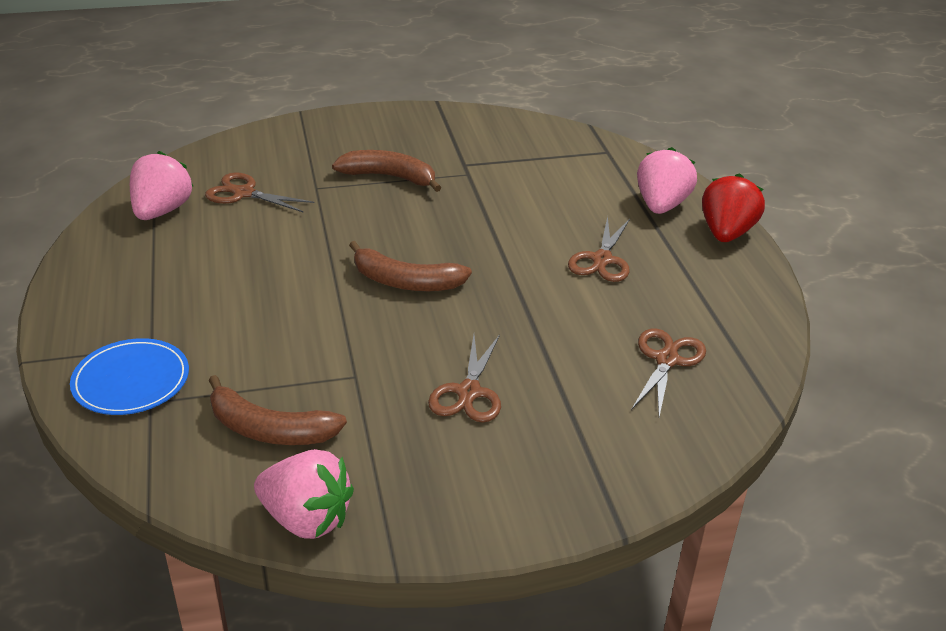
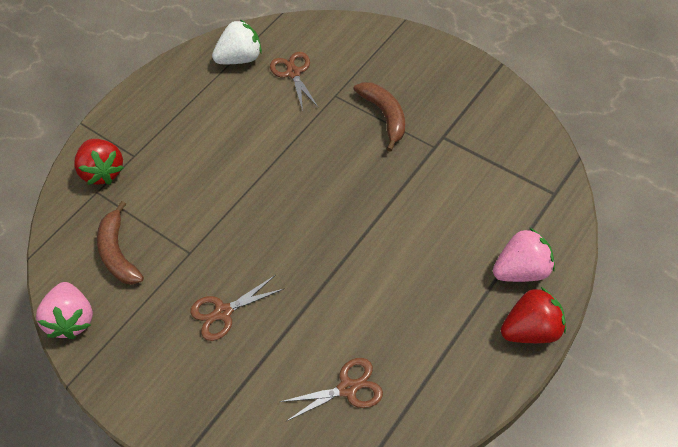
camera: 55 degrees right, 20 degrees up
blue plate [70,338,189,415] -> red strawberry [74,139,124,185]
pink strawberry [130,151,194,220] -> white strawberry [212,20,262,64]
brown banana [349,241,472,291] -> none
brown scissors [568,216,630,282] -> none

